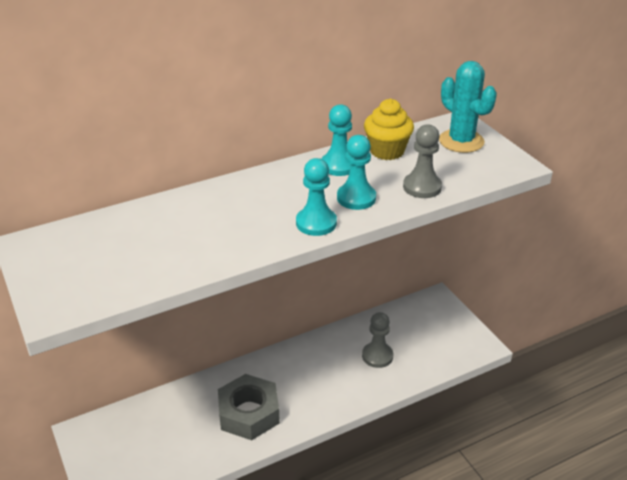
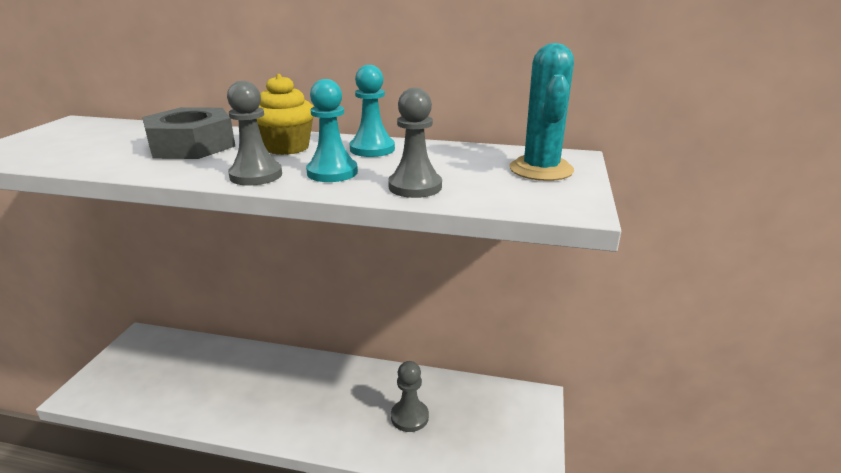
camera: 40 degrees right, 10 degrees down
grey nut [218,374,280,440] -> grey nut moved to [142,107,235,159]
turquoise pawn [296,158,337,236] -> grey pawn [227,81,282,186]
yellow cupcake [364,99,414,160] -> yellow cupcake moved to [257,74,314,155]

